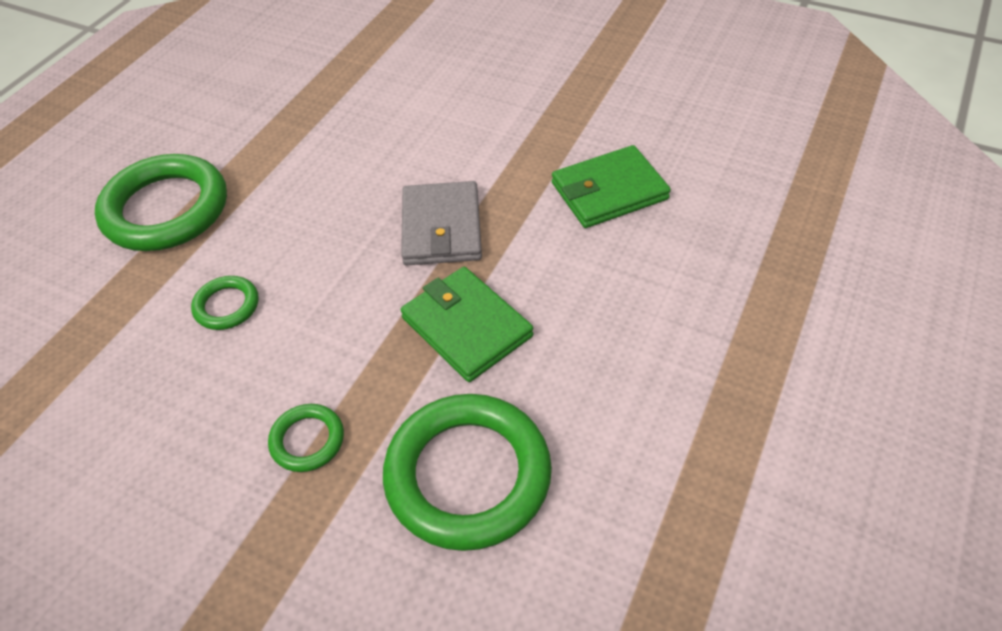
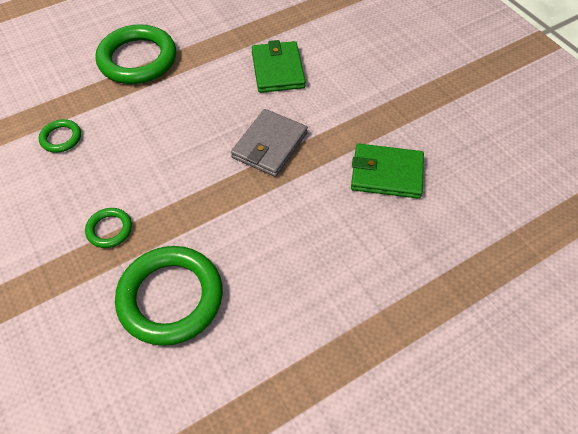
camera: 30 degrees right, 5 degrees up
green ring [191,276,259,330] -> green ring moved to [39,119,81,153]
green wallet [401,267,533,382] -> green wallet moved to [251,40,306,93]

